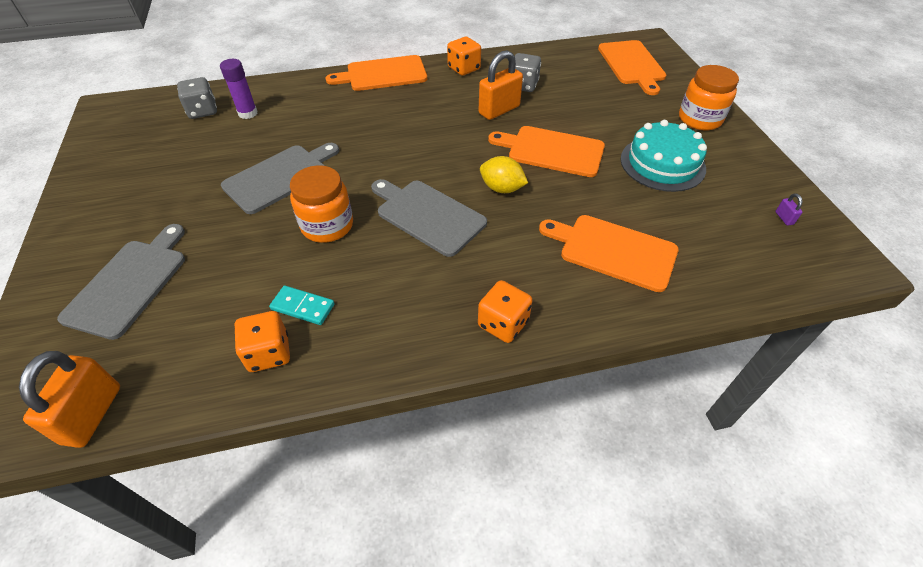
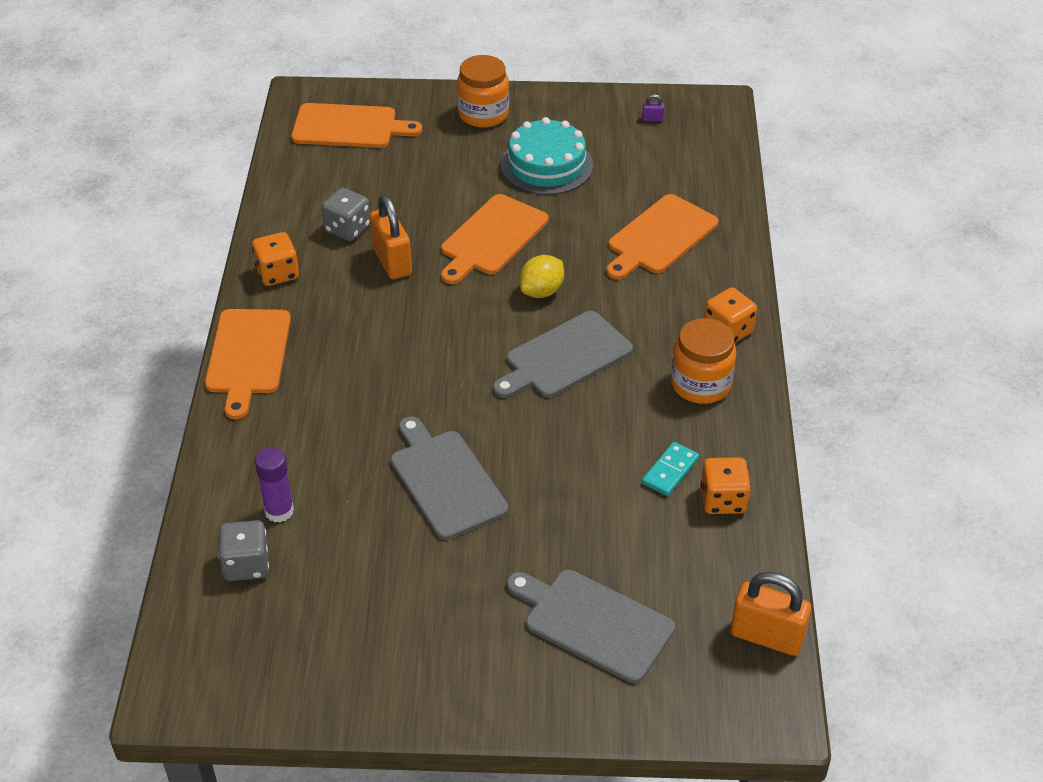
camera: 75 degrees left, 5 degrees down
orange jar [290,165,353,243] -> orange jar moved to [671,318,736,404]

